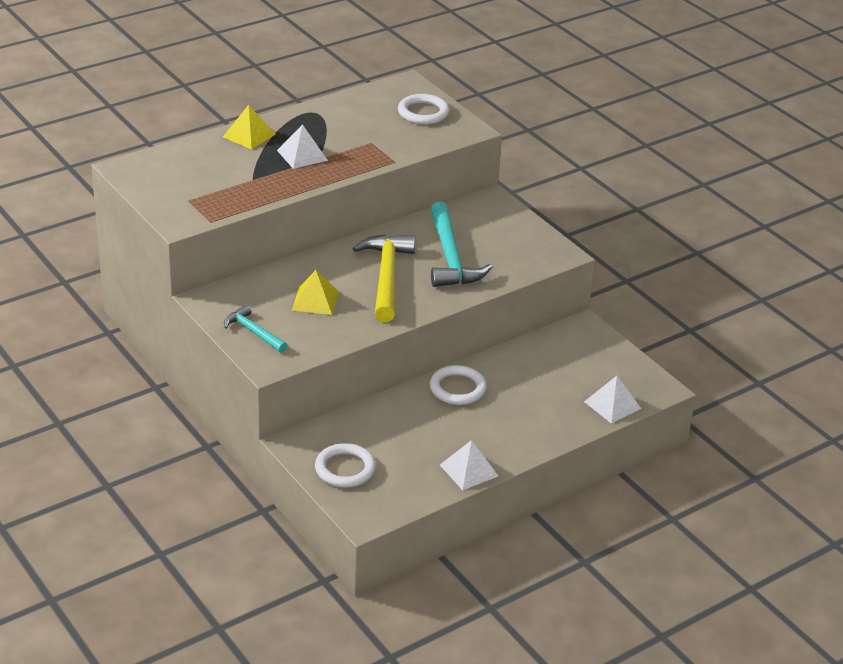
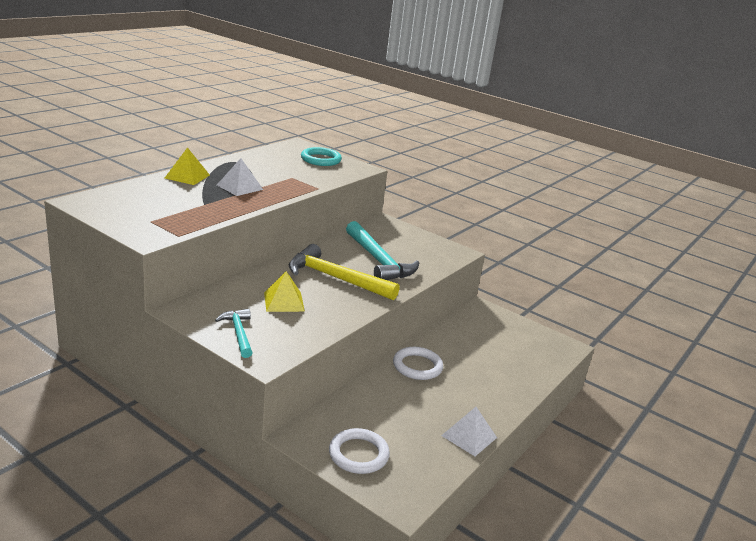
camera: 20 degrees left, 10 degrees down
turquoise hammer [224,305,288,353] -> turquoise hammer turned 45 degrees clockwise [215,309,253,358]
yellow hammer [352,235,415,322] -> yellow hammer turned 45 degrees counterclockwise [289,244,400,300]
white ring [398,94,449,124] -> turquoise ring [301,147,342,166]
white pyramid [584,376,641,424] -> none

